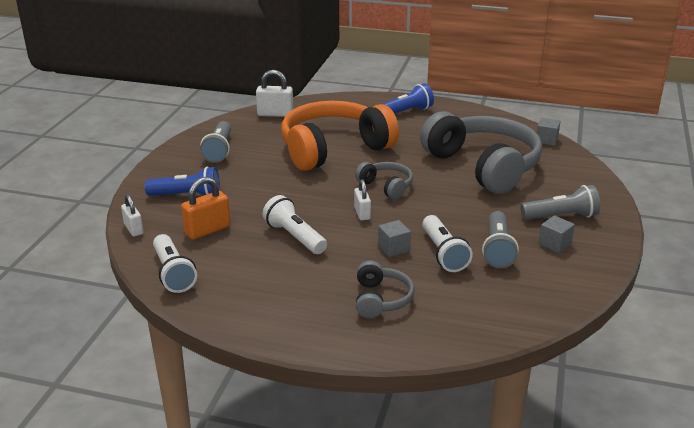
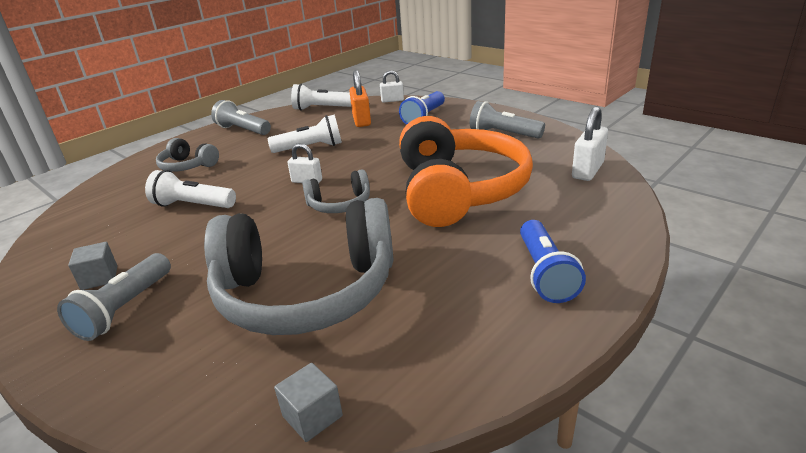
camera: 120 degrees right, 0 degrees up
grey cube [378,220,411,257] -> none
grey flashlight [482,211,519,268] -> grey flashlight moved to [211,100,271,135]

